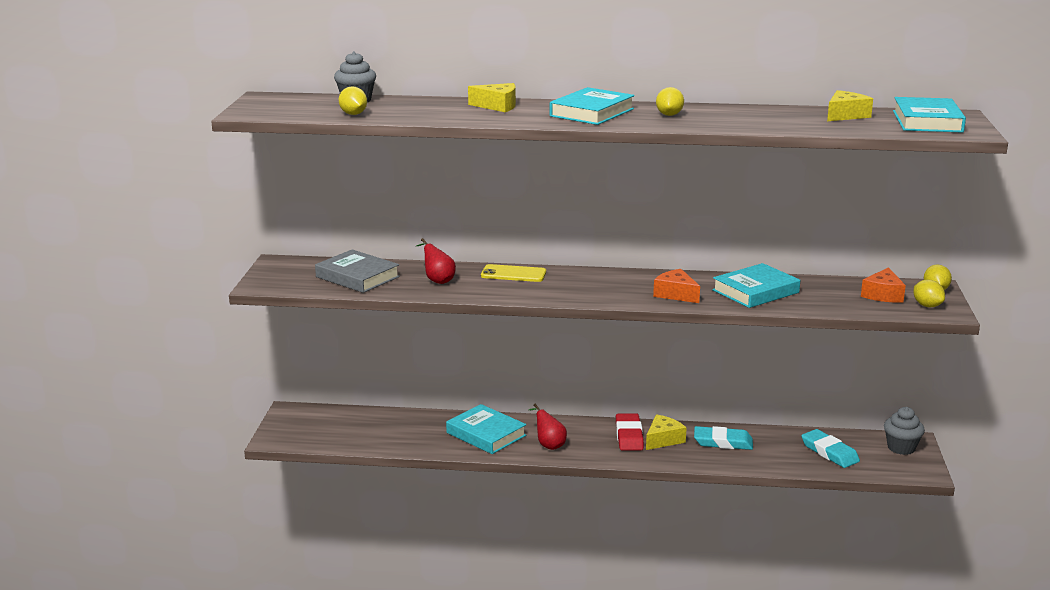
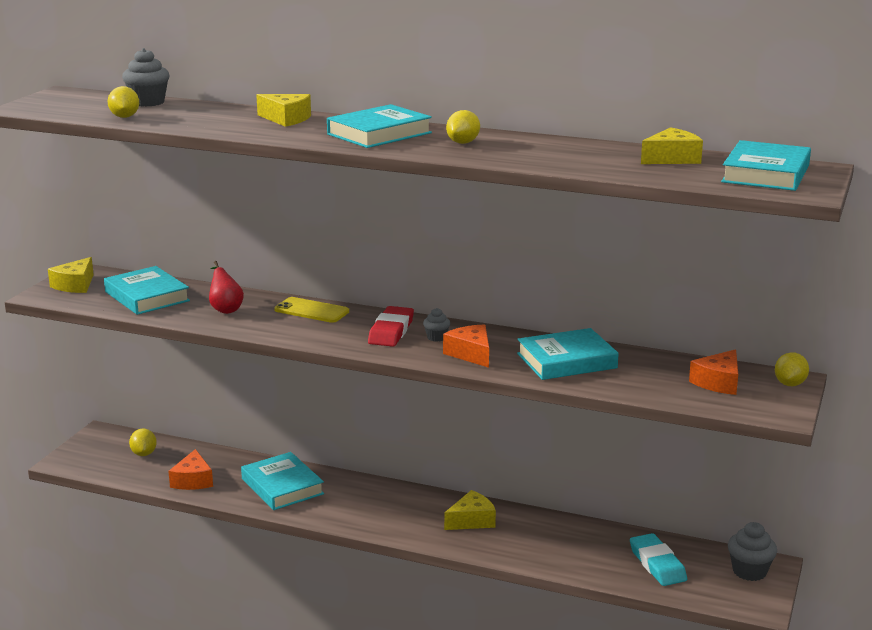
camera: 15 degrees right, 0 degrees up
grey book [315,249,400,293] -> turquoise book [104,266,190,315]
red pear [529,404,567,450] -> none
red eraser [616,413,644,451] -> red eraser moved to [368,306,414,347]
turquoise eraser [694,426,753,450] -> none
yellow lemon [913,280,945,307] -> yellow lemon moved to [129,429,157,456]
none -> yellow cheese [48,257,94,293]
none -> orange cheese [168,449,213,490]
none -> grey cupcake [423,308,450,342]

